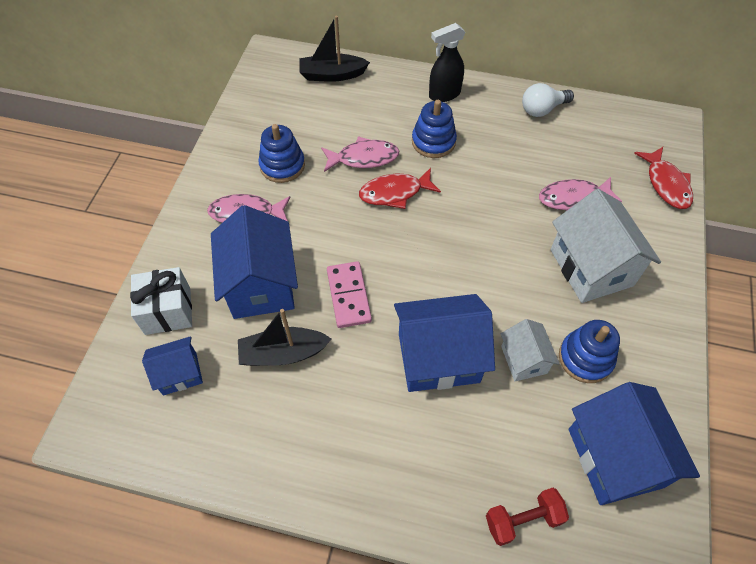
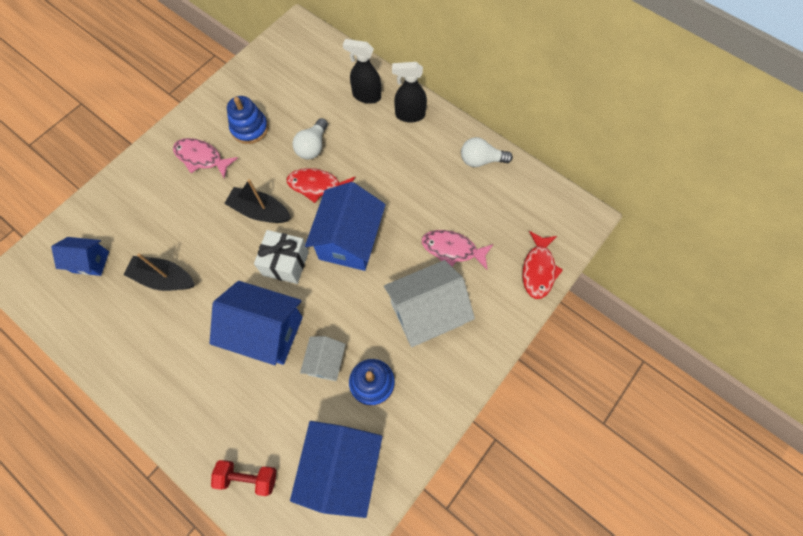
camera: 25 degrees right, 10 degrees up
white gift [130,267,192,335] -> white gift moved to [254,230,309,284]
blue house [211,205,298,319] -> blue house moved to [305,182,386,271]
black boat [299,16,370,82] -> black boat moved to [224,179,291,223]
pink fish [321,136,399,172] -> white light bulb [293,118,328,159]
pink domino [327,261,372,328] -> none
blue stacking toy [412,100,457,158] -> none
white house [551,189,661,303] -> white house turned 60 degrees clockwise [384,260,475,347]
none -> black spray bottle [343,39,381,104]

